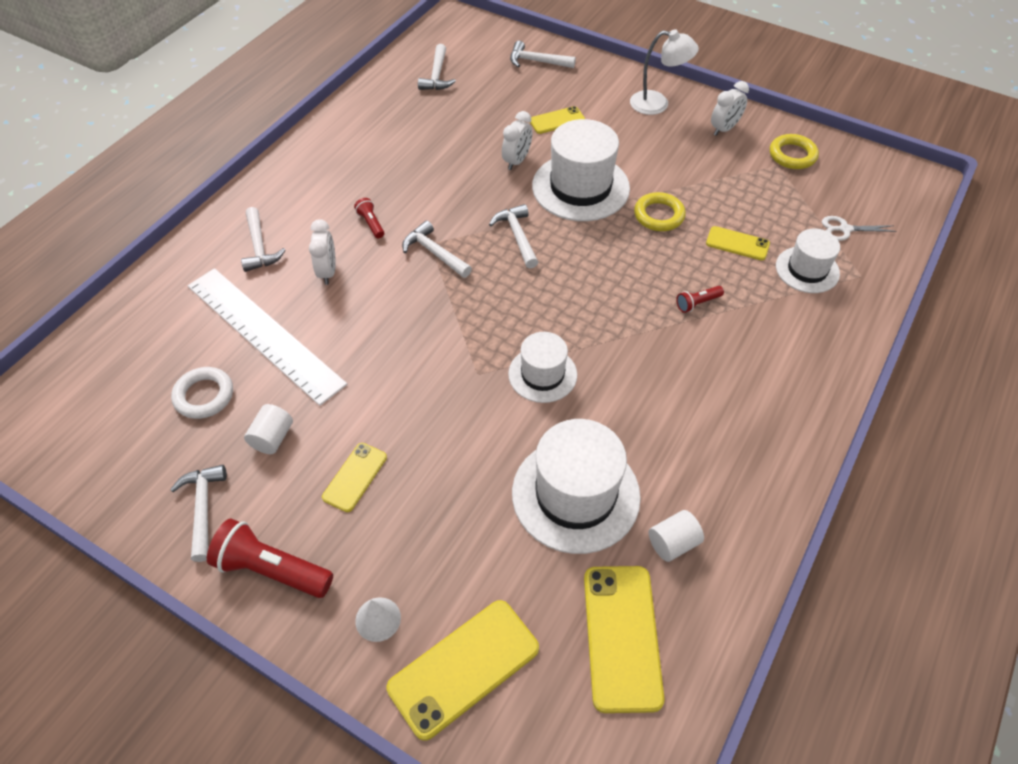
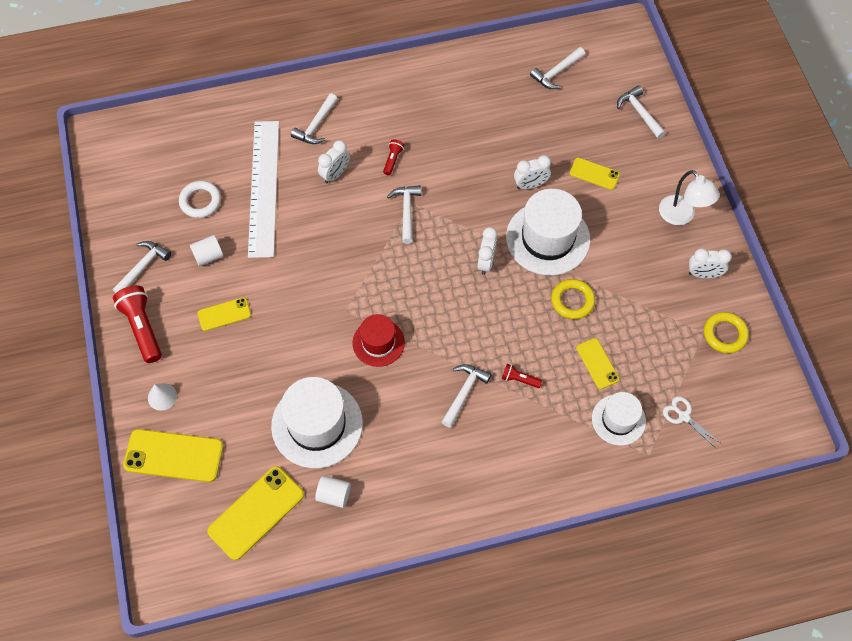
camera: 45 degrees right, 10 degrees up
white hammer [489,204,538,268] -> white hammer moved to [442,364,492,428]
white hat [508,332,577,403] -> red hat [353,314,405,367]
none -> white clock [477,227,497,275]

